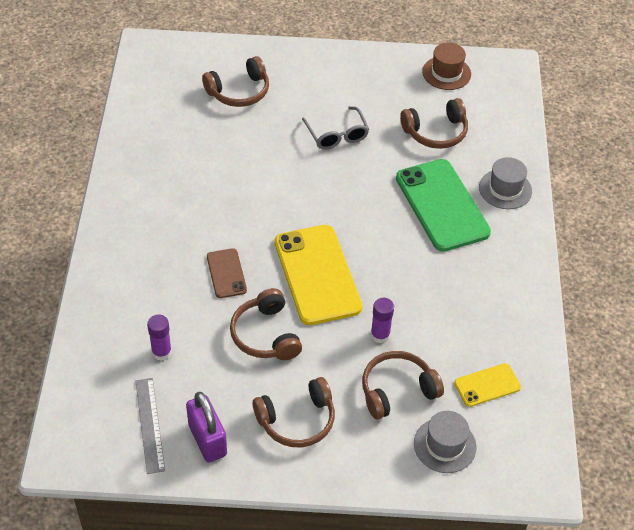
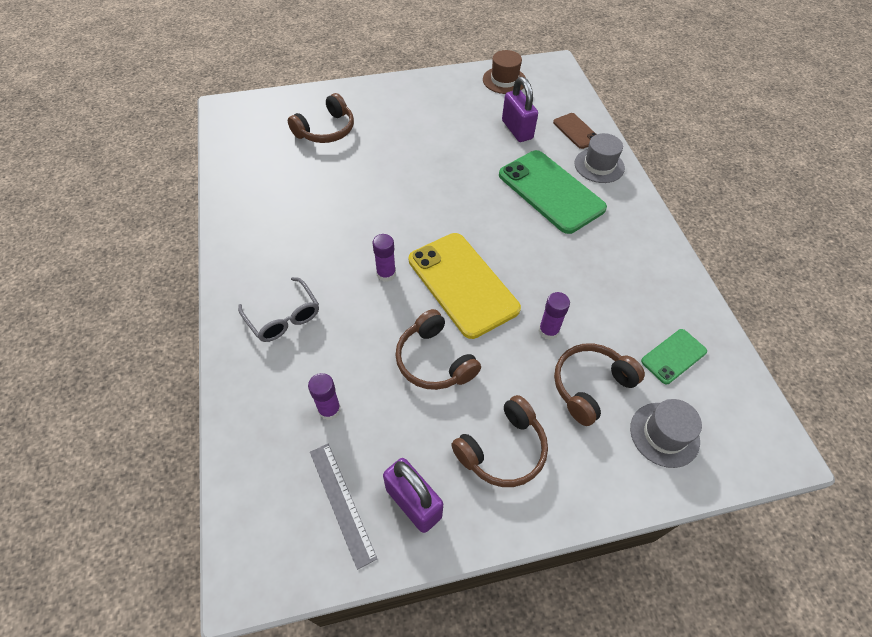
camera: 15 degrees left, 5 degrees up
brown phone [207,248,247,298] -> brown phone moved to [553,113,596,149]
grey glasses [302,106,369,150] -> grey glasses moved to [238,277,319,342]
brown headphones [400,98,468,149] -> purple padlock [502,77,538,142]
yellow phone [454,363,521,407] -> green phone [641,329,707,384]
none -> purple glue stick [373,234,396,282]

